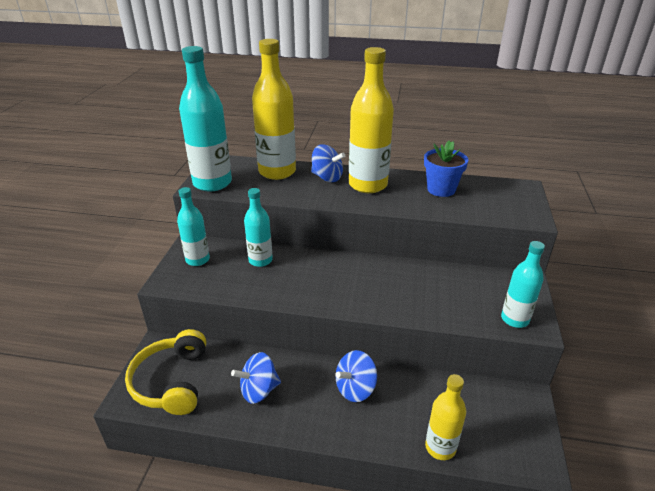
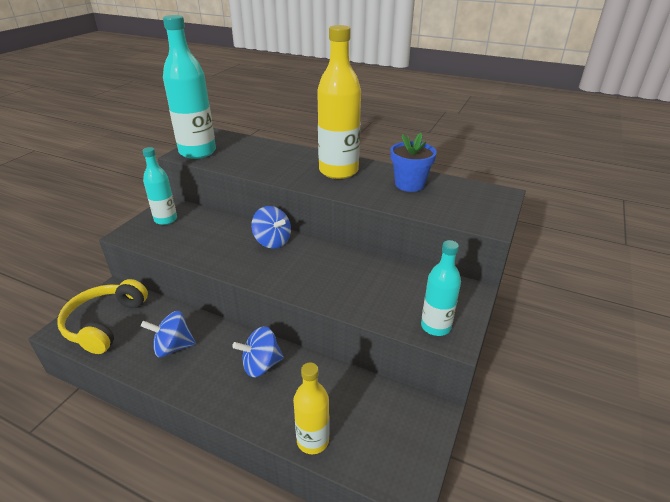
camera: 15 degrees right, 0 degrees up
turquoise bottle [244,188,273,267] -> none
yellow bottle [252,39,296,180] -> none
blue spinning top [311,144,345,182] -> blue spinning top moved to [251,206,291,249]

